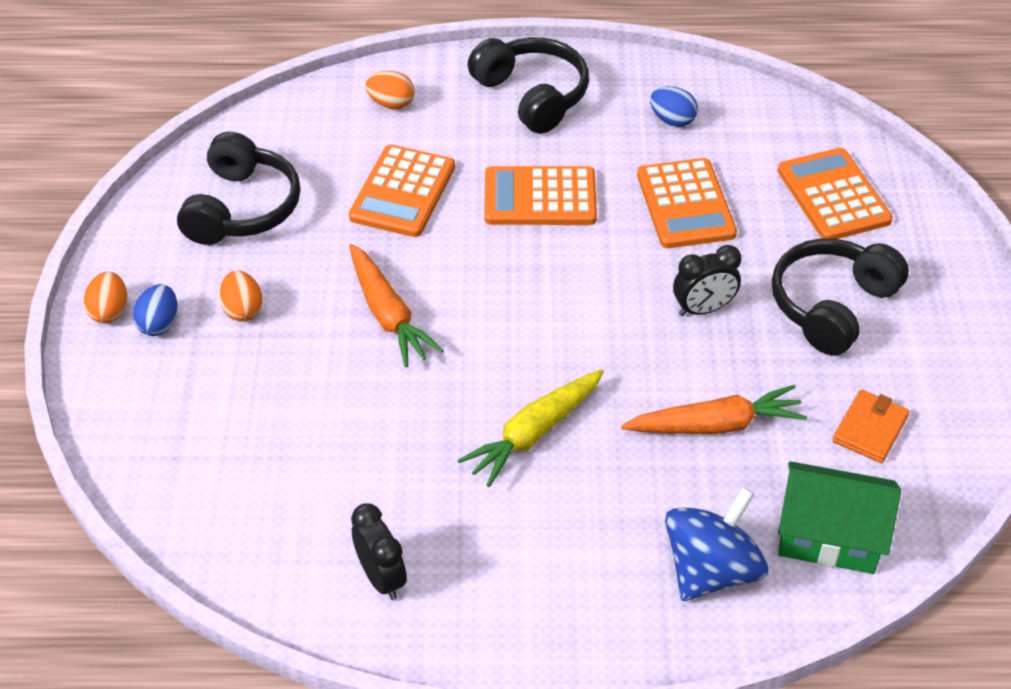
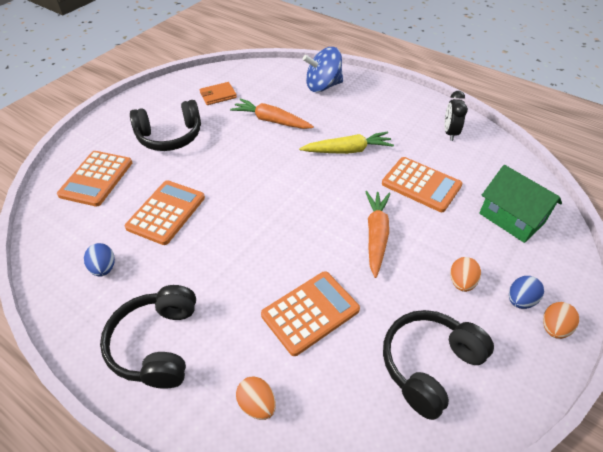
camera: 145 degrees left, 0 degrees up
orange calculator [484,166,597,225] -> orange calculator moved to [382,157,463,212]
black clock [673,245,741,316] -> none
green house [778,461,901,574] -> green house moved to [479,165,562,243]

